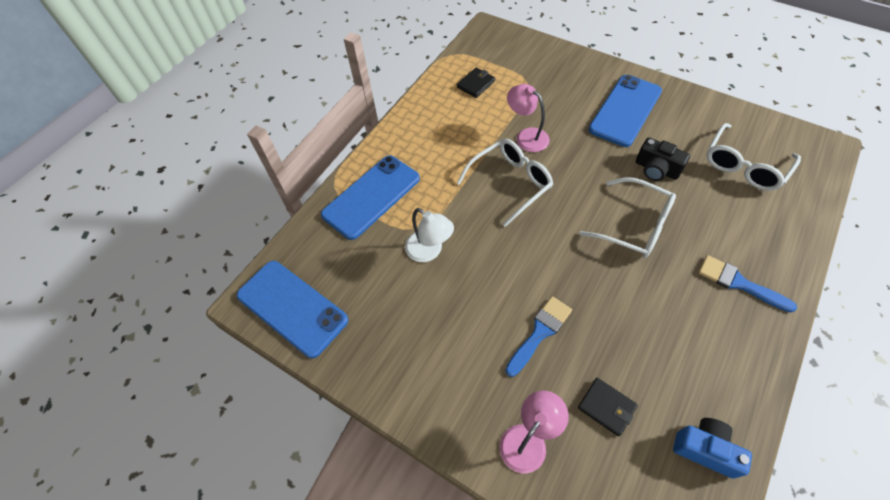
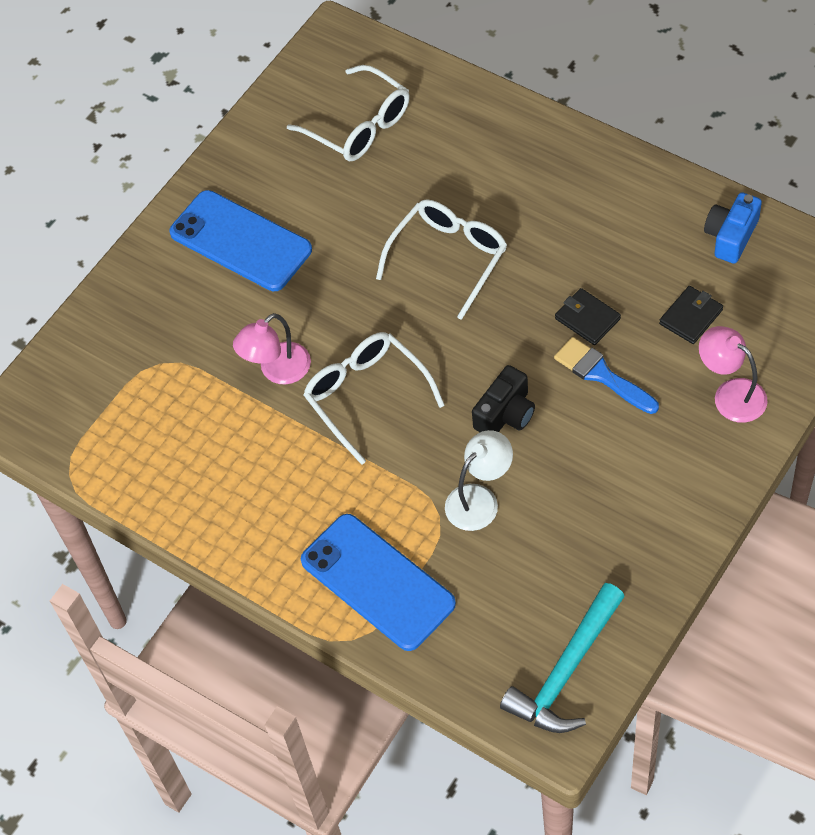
camera: 85 degrees left, 0 degrees up
blue phone [237,261,348,358] -> turquoise hammer [500,583,625,733]
black wallet [457,68,495,98] -> black wallet moved to [555,288,621,345]
black camera [636,138,690,181] -> black camera moved to [472,365,535,432]
blue brush [698,255,797,313] -> none

